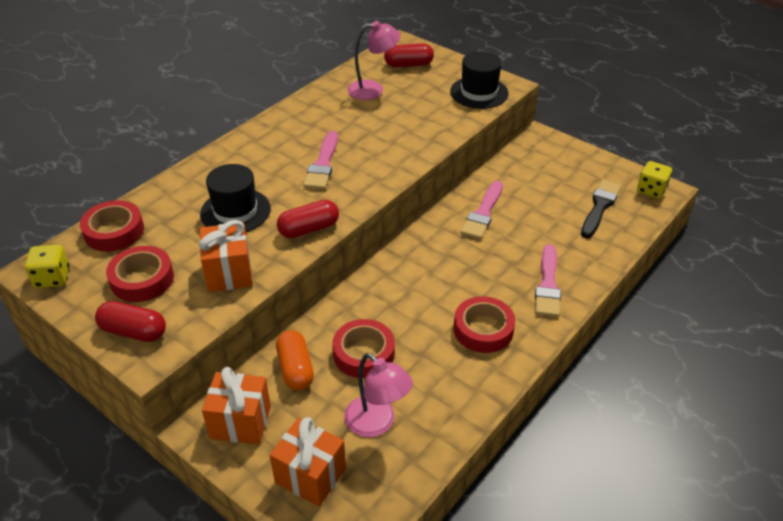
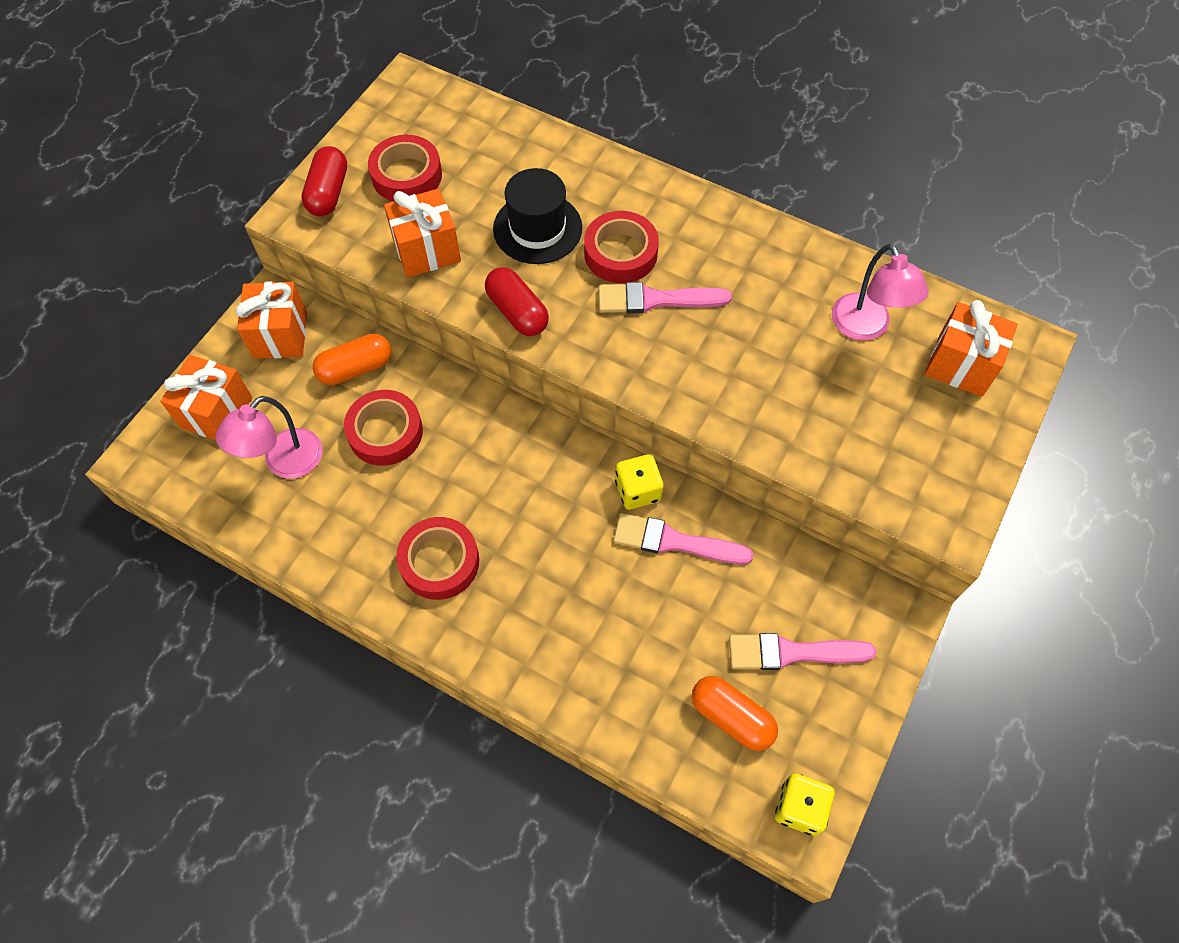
camera: 80 degrees right, 20 degrees up
yellow dice [25,245,69,288] -> yellow dice moved to [615,454,664,510]
red tape [80,200,144,252] -> red tape moved to [584,211,659,283]
red capsule [384,43,434,67] -> orange gift [925,300,1018,397]
black hat [450,52,509,109] -> none
pink brush [535,244,561,317] -> pink brush moved to [729,633,876,670]
black brush [581,180,621,238] -> orange capsule [692,676,778,751]

